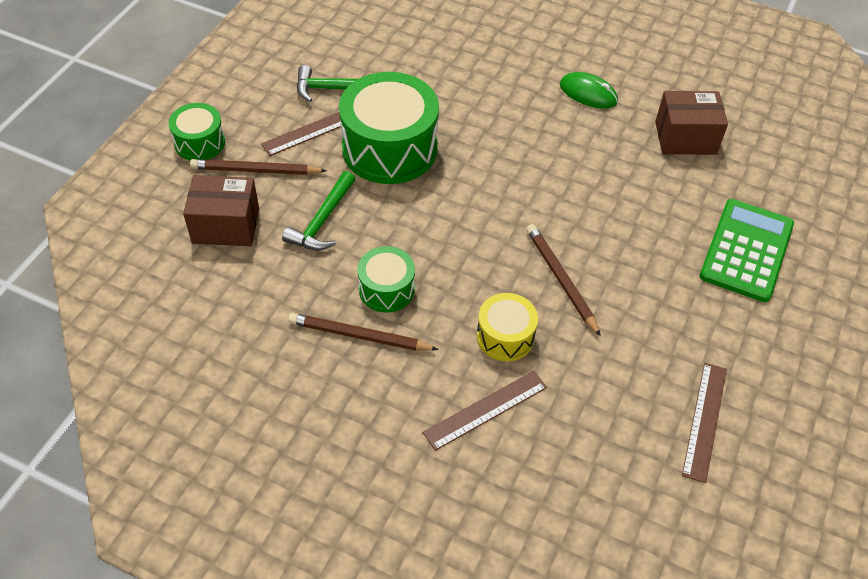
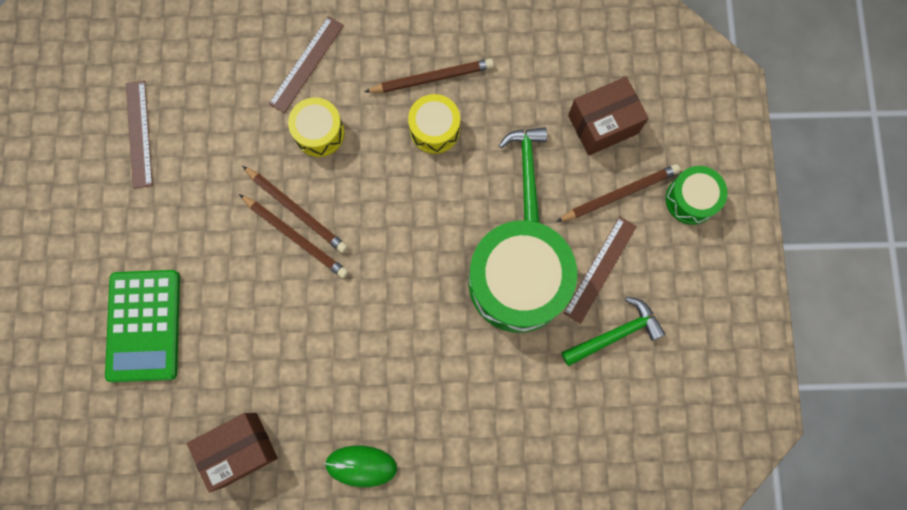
camera: 155 degrees right, 25 degrees up
green drum [357,246,415,313] -> yellow drum [408,94,460,154]
none -> brown pencil [239,194,348,278]

